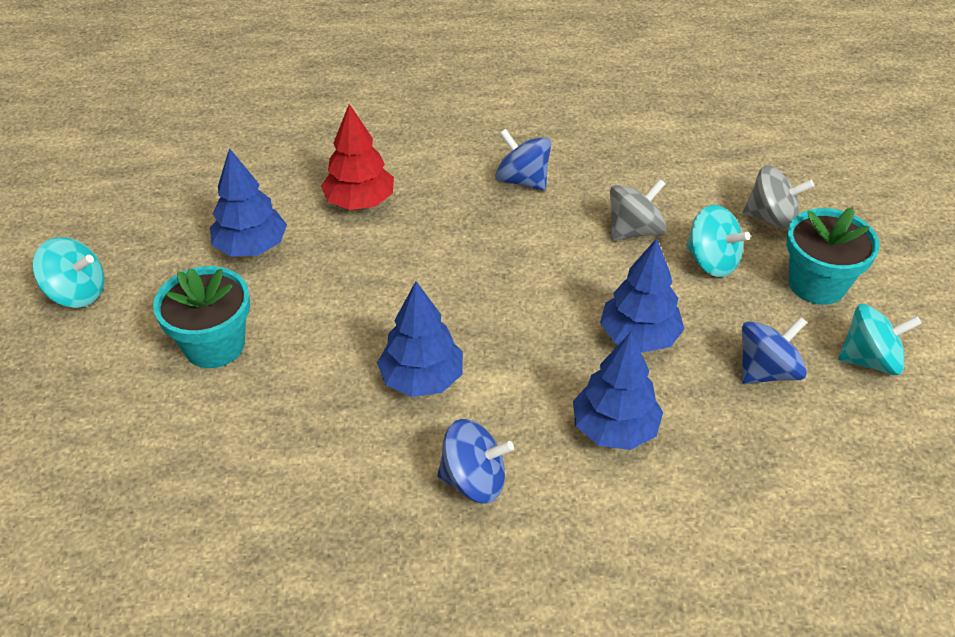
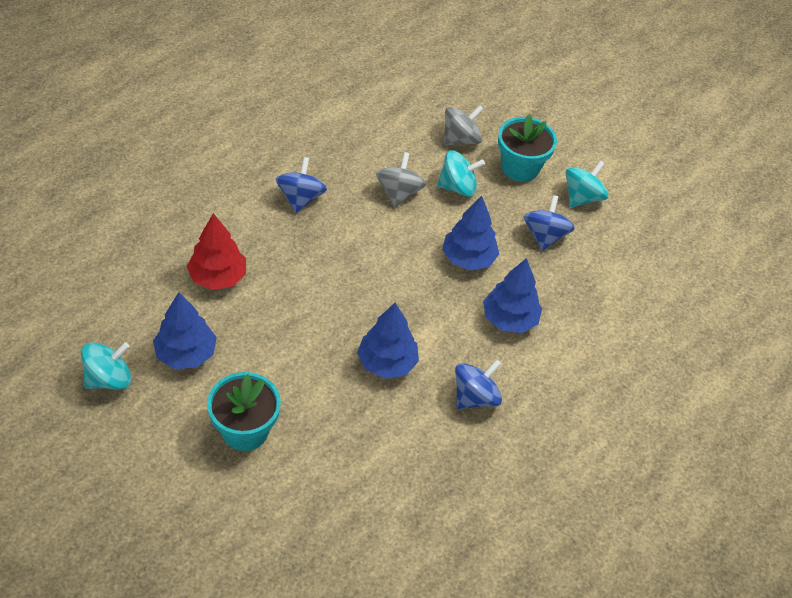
camera: 50 degrees left, 5 degrees up
turquoise spinning top [32,237,104,308] -> turquoise spinning top moved to [81,342,131,390]
blue spinning top [495,129,551,190] -> blue spinning top turned 105 degrees clockwise [276,157,327,213]

